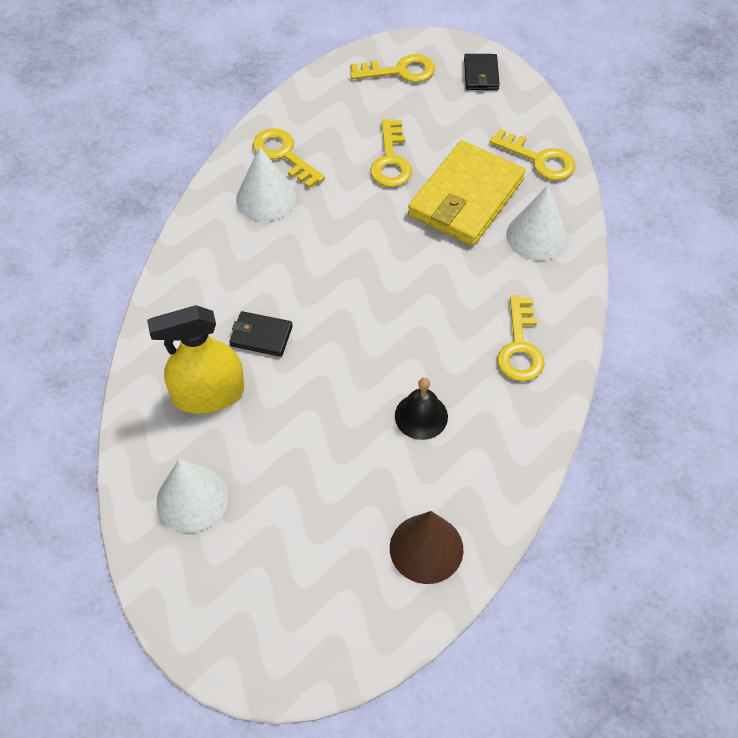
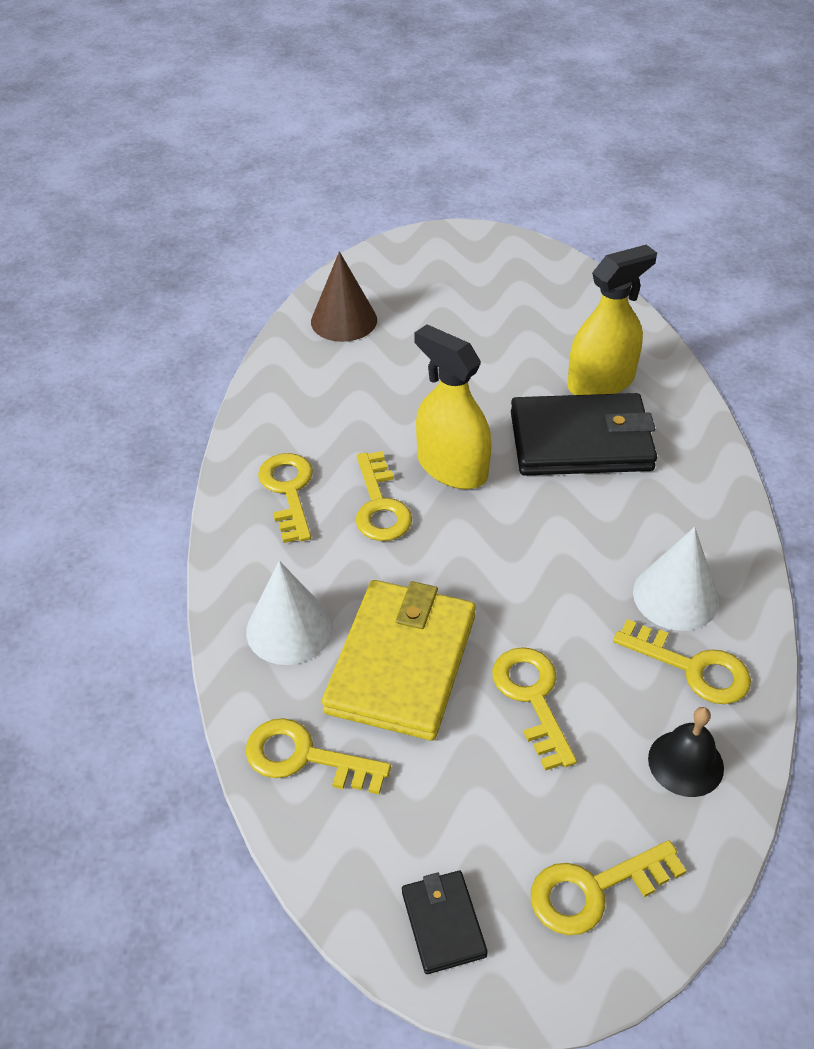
camera: 165 degrees right, 10 degrees down
white cone [157,459,229,533] -> none
black wallet [229,311,293,357] -> black wallet [511,393,657,476], size x2.12
black bell [395,378,448,440] -> black bell moved to [648,707,724,797]
none -> yellow key [356,451,412,541]
none -> yellow spray bottle [414,324,492,489]

